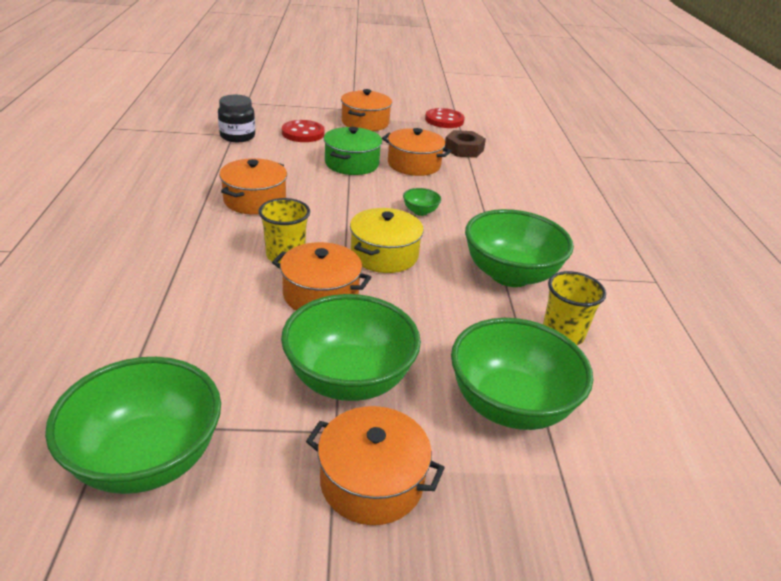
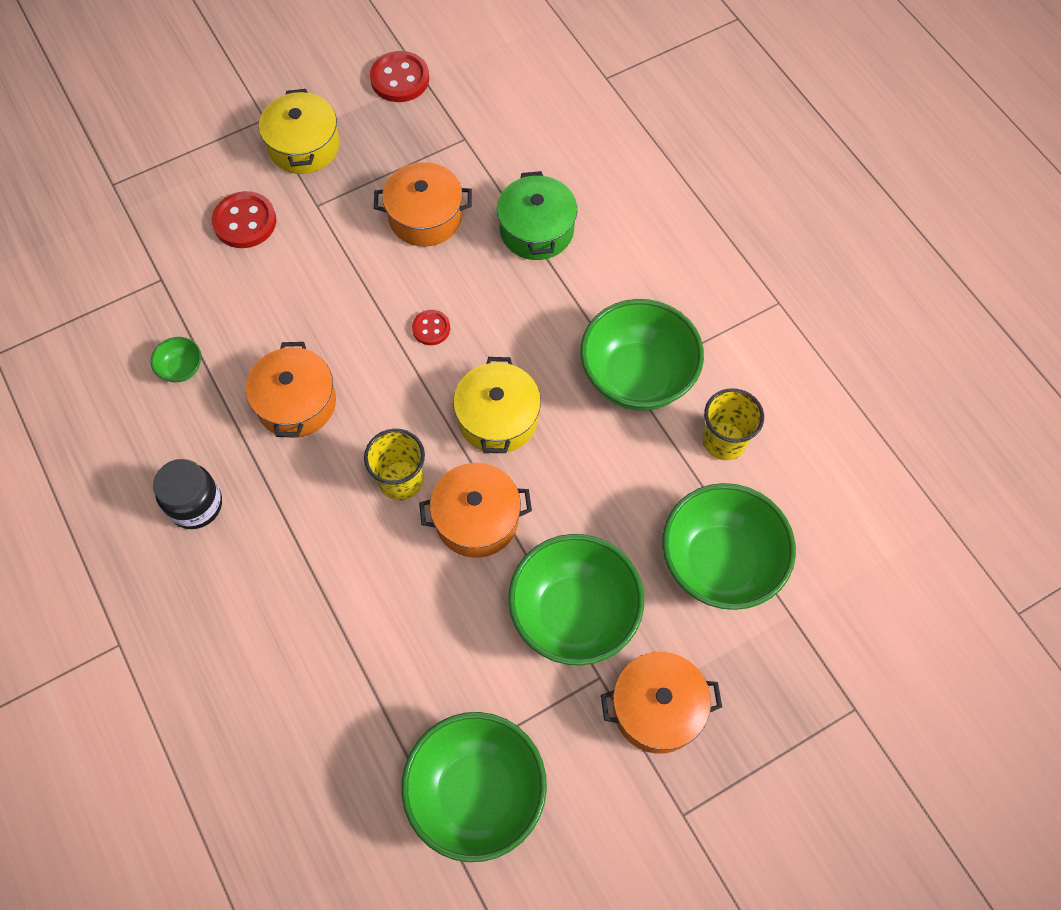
camera: 25 degrees left, 30 degrees up
black jar [218,95,255,142] -> black jar moved to [153,459,222,529]
green pot [324,127,382,175] -> green pot moved to [497,171,577,260]
orange pot [341,89,392,131] -> yellow pot [259,89,340,174]
green bowl [403,188,441,216] -> green bowl moved to [151,337,201,382]
brown nut [444,130,486,158] -> none
none -> red button [412,310,450,345]

